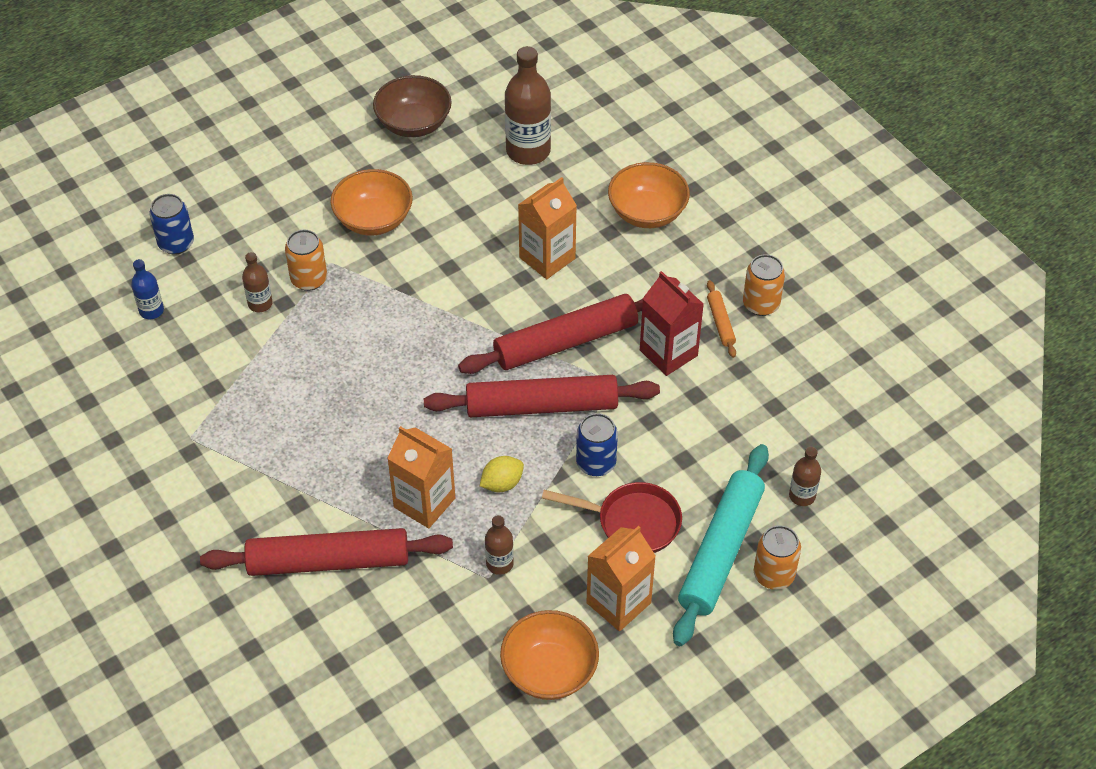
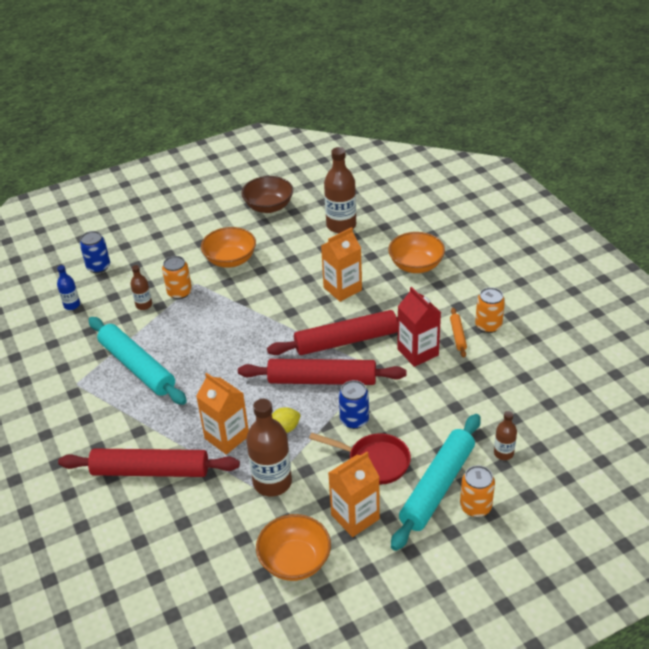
camera: 10 degrees right, 10 degrees down
brown bottle [485,515,514,575] -> brown bottle [246,399,292,497], size x1.93
none -> turquoise rolling pin [88,317,187,405]

